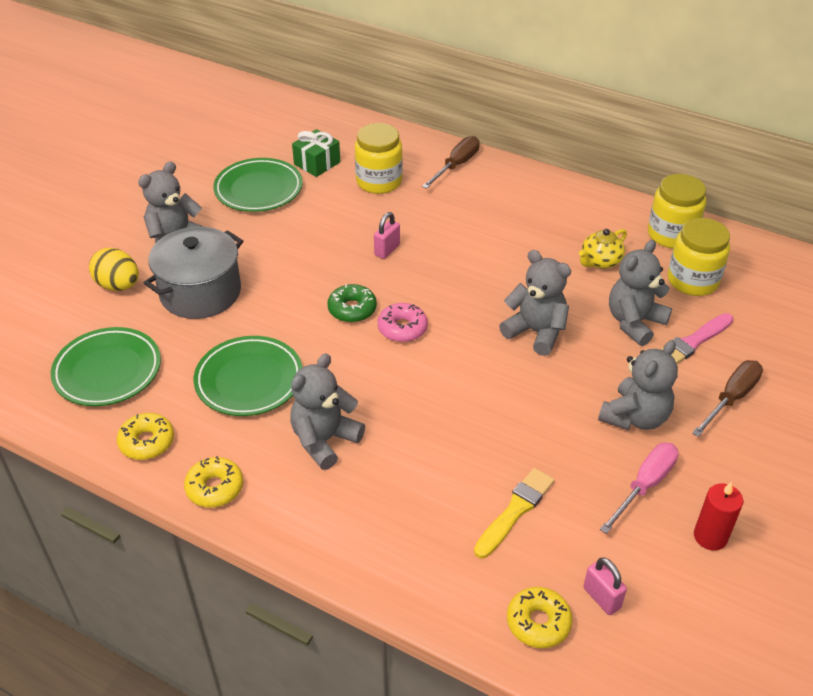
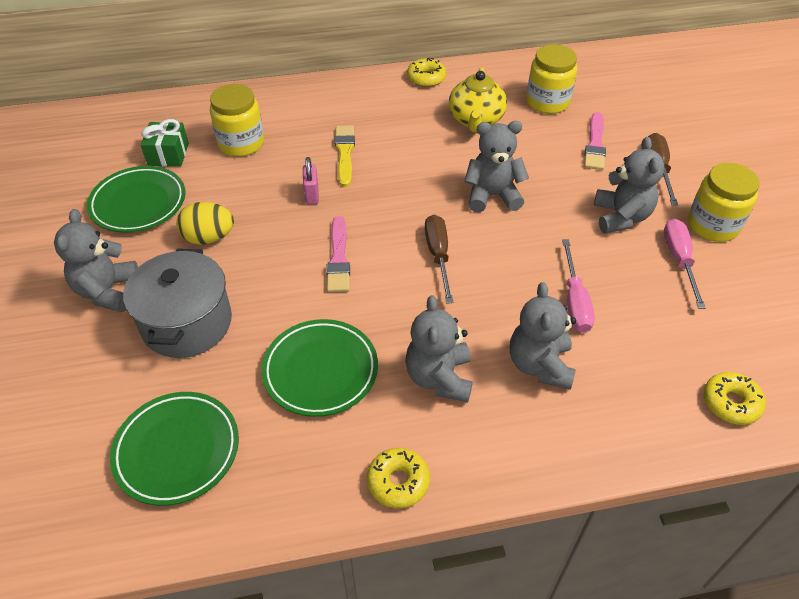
camera: 40 degrees left, 5 degrees up
yellow egg [89,248,139,291] -> yellow egg moved to [176,202,234,245]
yellow donut [117,413,174,460] -> yellow donut moved to [407,57,446,87]
green donut [327,284,377,323] -> pink brush [326,216,350,292]
pink donut [378,303,428,342] -> none
brown screwdriver [422,136,480,189] -> brown screwdriver moved to [425,215,453,304]
yellow brush [474,468,555,558] -> yellow brush moved to [335,125,355,187]
yellow teapot [579,229,627,269] -> yellow teapot [449,67,507,132], size x1.52
pink padlock [583,557,627,615] -> none
grey teddy bear [609,240,672,346] -> grey teddy bear moved to [510,282,576,390]
yellow jar [648,174,706,248] -> yellow jar moved to [688,163,760,242]
red candle [694,482,743,550] -> none
none -> pink screwdriver [562,239,595,333]

